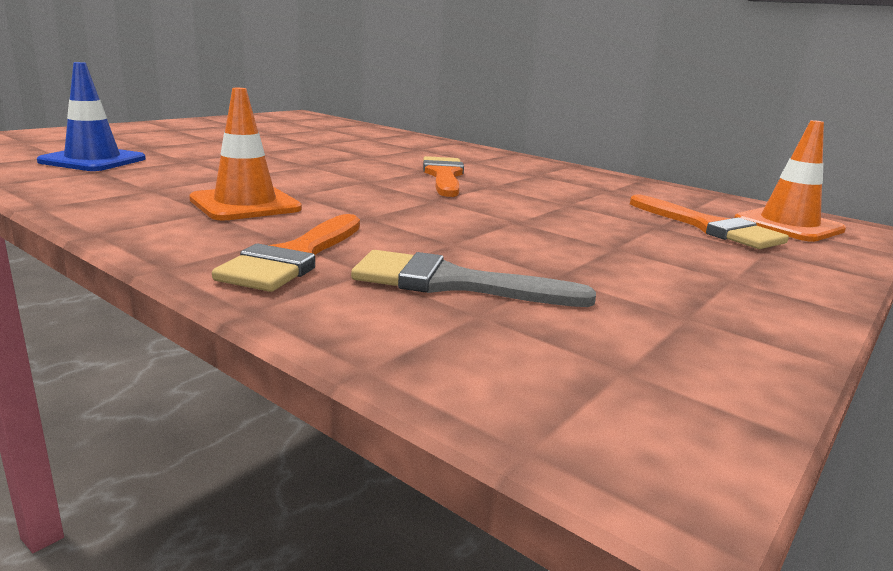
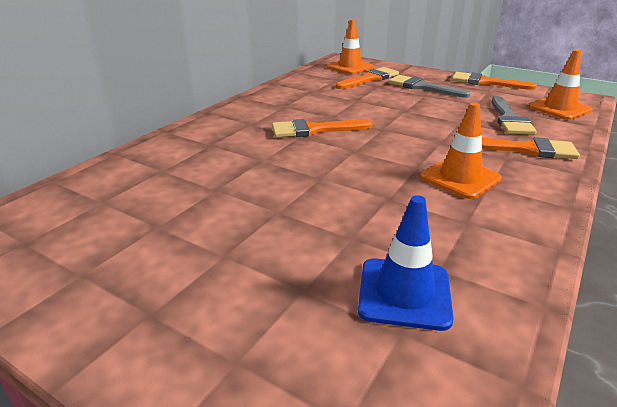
camera: 95 degrees left, 10 degrees up
none -> grey brush [389,75,471,98]
none -> orange brush [452,72,537,90]
none -> orange traffic cone [529,50,593,120]

